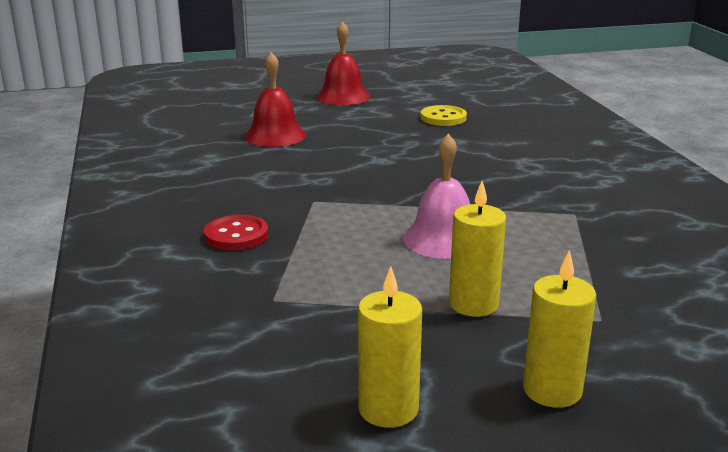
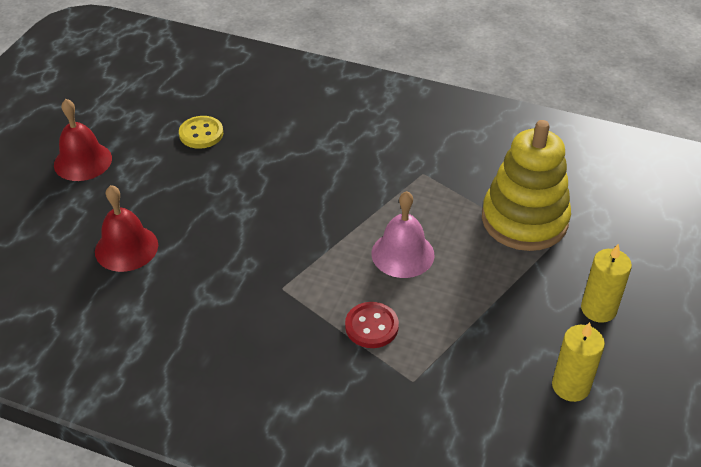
camera: 55 degrees left, 20 degrees up
red button [204,214,268,251] -> red button moved to [345,302,399,348]
yellow candle [449,181,506,317] -> none
none -> yellow stacking toy [482,120,571,251]

